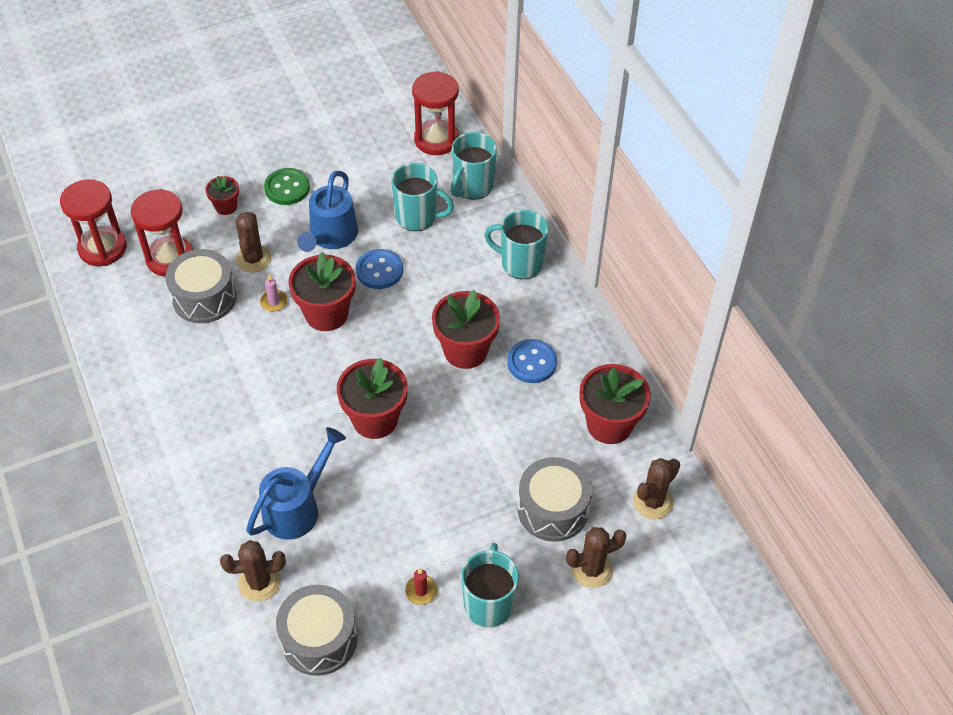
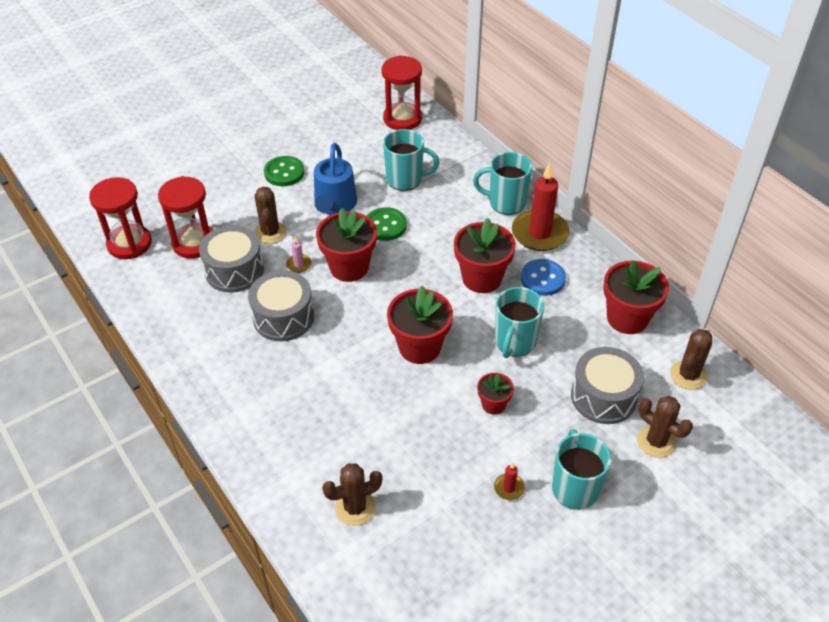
camera: 10 degrees left, 5 degrees down
red flower pot [205,176,239,215] -> red flower pot moved to [477,373,514,415]
blue watering can [246,427,346,540] -> none
grey drum [276,585,357,676] -> grey drum moved to [248,270,314,341]
blue button [356,249,403,289] -> green button [367,207,407,241]
turquoise mug [451,132,497,200] -> turquoise mug moved to [495,287,544,358]
brown cactus [566,527,627,588] -> brown cactus turned 75 degrees clockwise [637,396,693,458]
none -> red candle [512,163,569,251]

